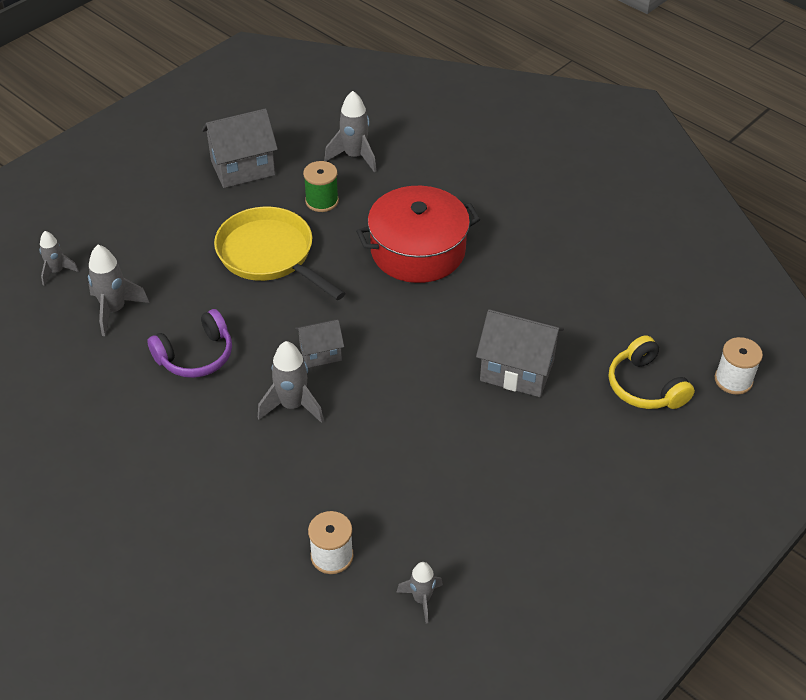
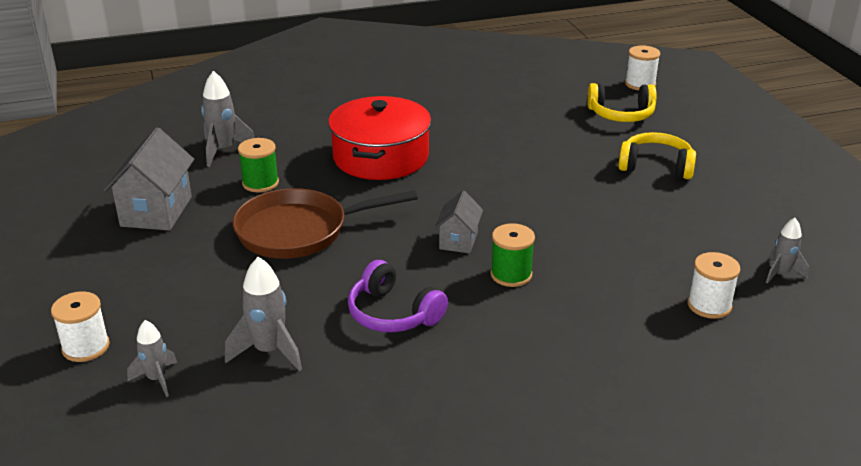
camera: 60 degrees left, 15 degrees down
purple headphones [147,309,232,378] -> purple headphones turned 135 degrees clockwise [348,260,448,332]
yellow pan [214,207,346,300] -> brown pan [233,188,418,259]
grey rocket [258,341,324,423] -> green spool [490,223,535,287]
grey house [476,309,564,397] -> none
none -> white spool [51,291,110,362]
none -> yellow headphones [618,132,696,180]

